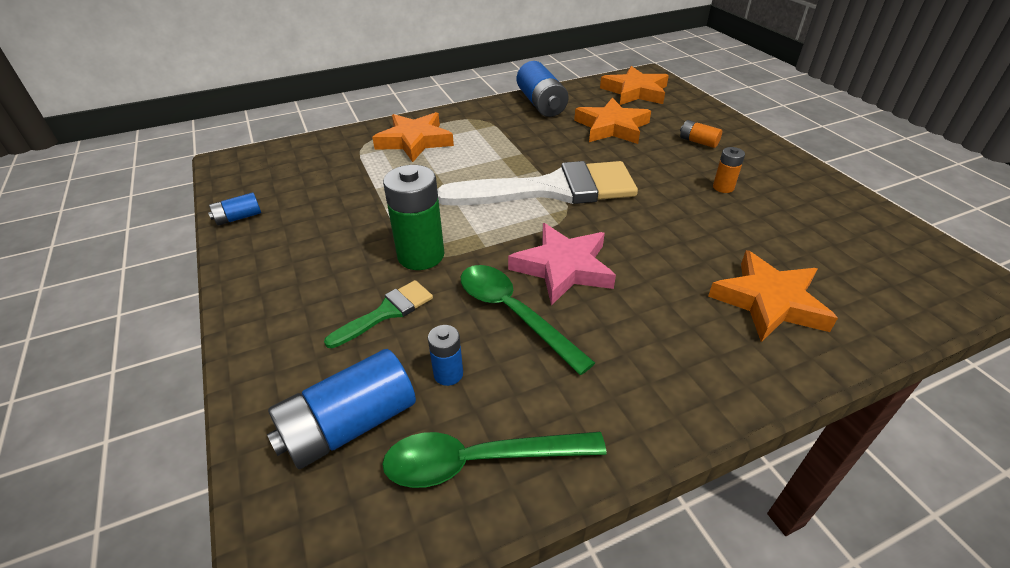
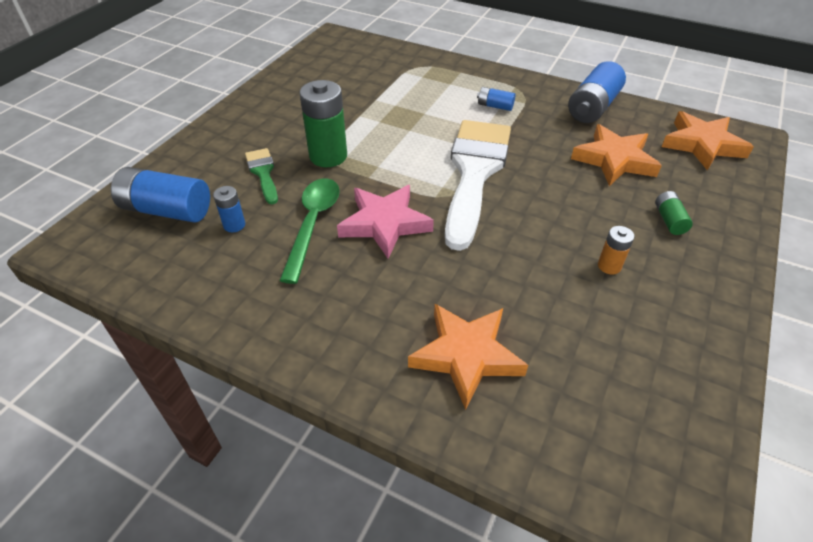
camera: 50 degrees right, 5 degrees up
blue battery [208,193,261,226] -> blue battery moved to [477,87,515,111]
green brush [324,280,433,348] -> green brush turned 120 degrees counterclockwise [245,148,278,204]
orange star [372,112,454,162] -> none
green spoon [382,432,606,488] -> none
white brush [437,161,638,206] -> white brush turned 120 degrees counterclockwise [445,120,511,251]
orange battery [680,120,722,148] -> green battery [655,191,693,235]

